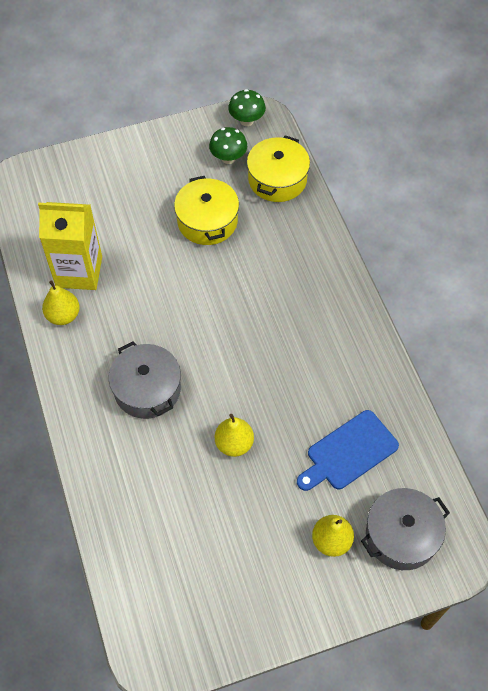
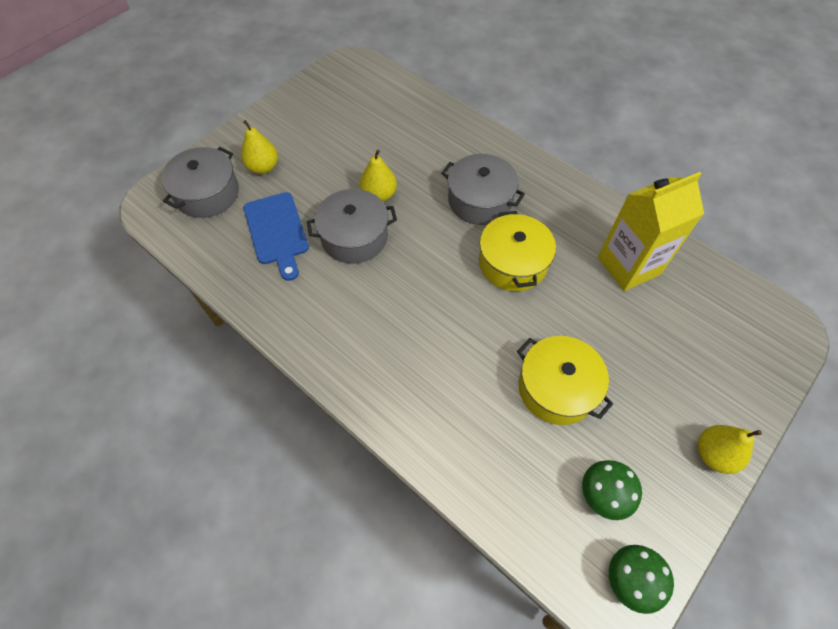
camera: 150 degrees right, 0 degrees up
yellow pear [42,280,80,325] -> yellow pear moved to [698,425,762,474]
yellow pot [247,135,310,202] -> yellow pot moved to [479,211,556,291]
blue cutting board [297,410,399,491] -> blue cutting board turned 135 degrees clockwise [244,192,309,281]
none -> grey pot [307,189,397,264]

